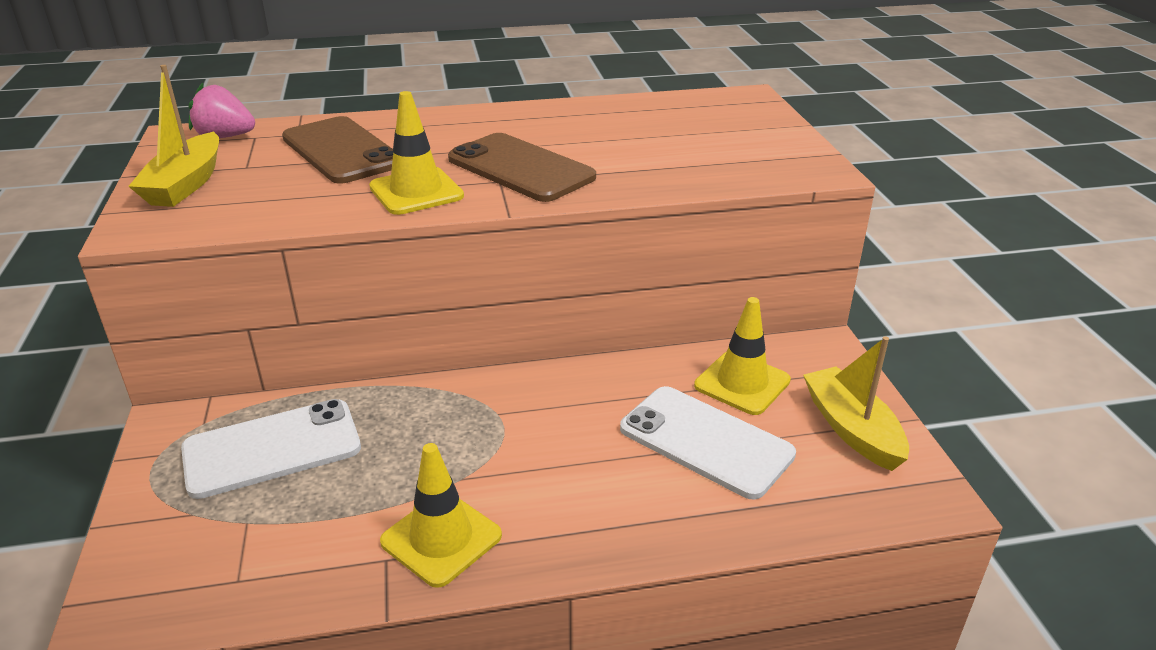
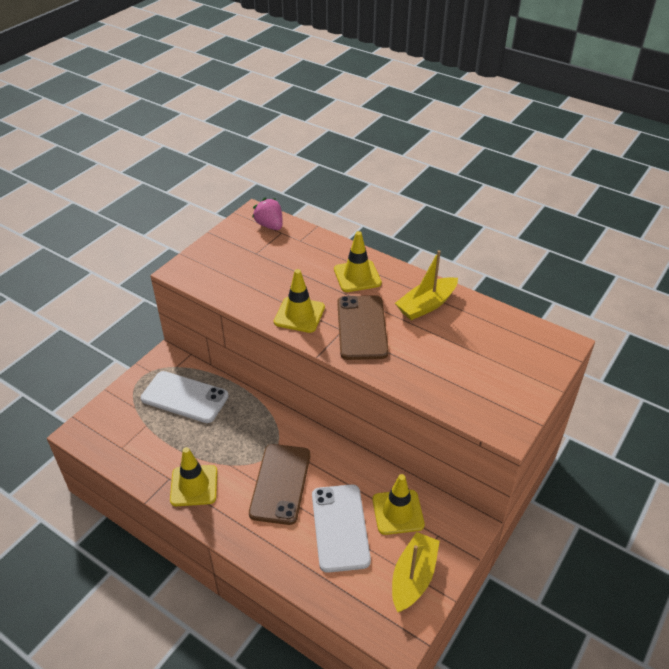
camera: 45 degrees right, 10 degrees up
yellow boat [128,65,219,207] -> yellow boat moved to [395,250,458,320]
brown phone [282,116,393,184] -> brown phone moved to [249,444,310,525]
none -> yellow traffic cone [334,231,382,292]

